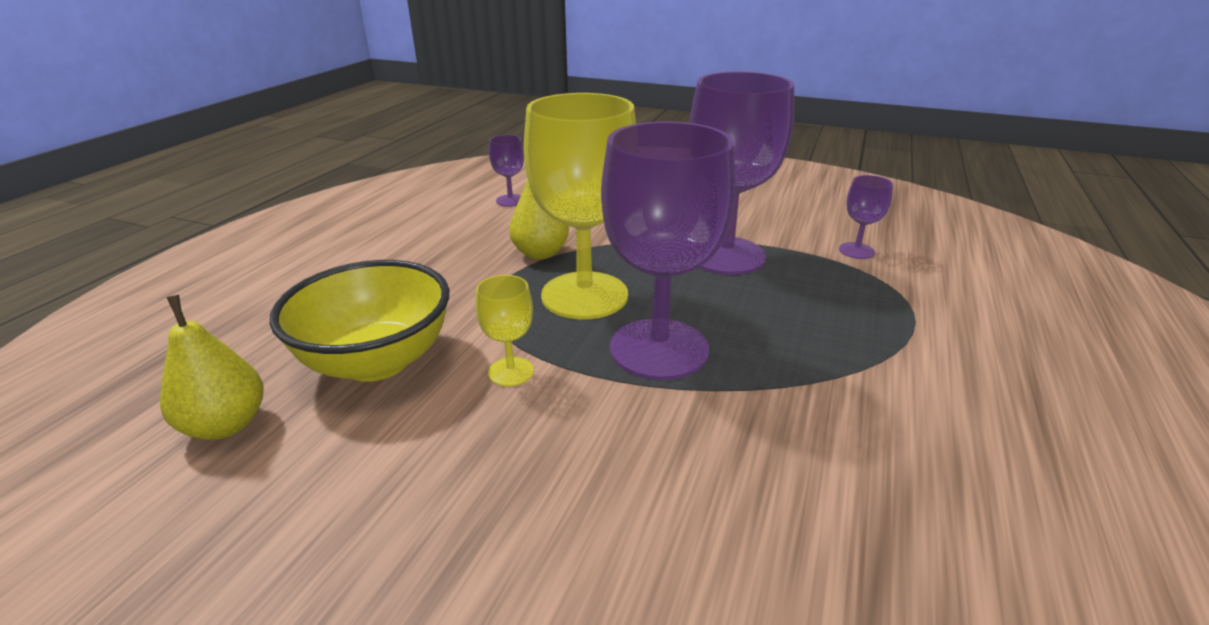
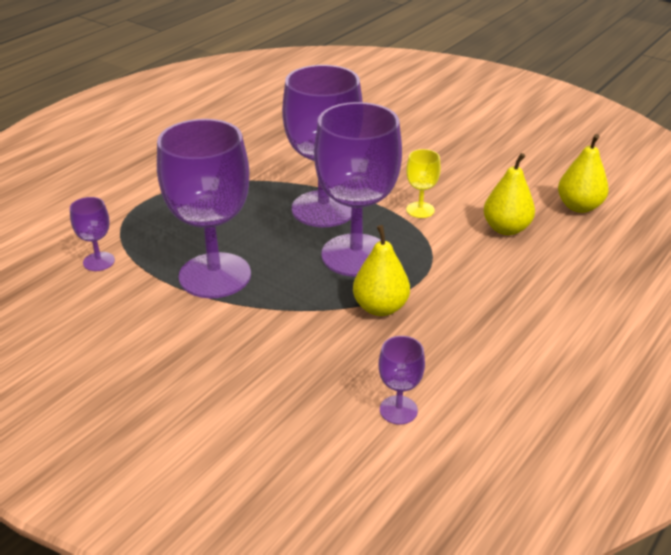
camera: 165 degrees left, 5 degrees up
yellow bowl [270,260,449,382] -> yellow pear [484,153,535,235]
yellow goblet [524,93,636,319] -> purple goblet [314,102,402,277]

